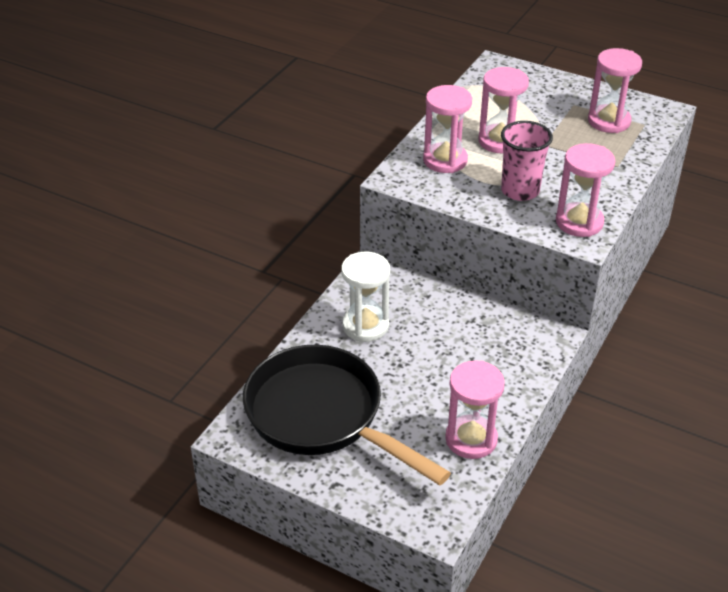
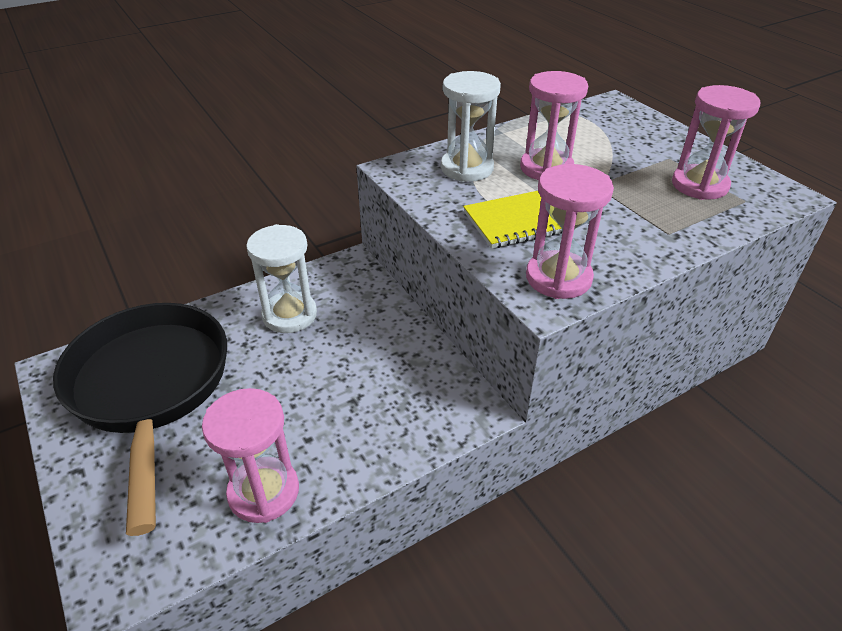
camera: 30 degrees right, 0 degrees up
pink hourglass [423,85,472,173] -> white hourglass [441,71,501,182]
pink cup [501,121,553,201] -> yellow notebook [463,191,577,249]

